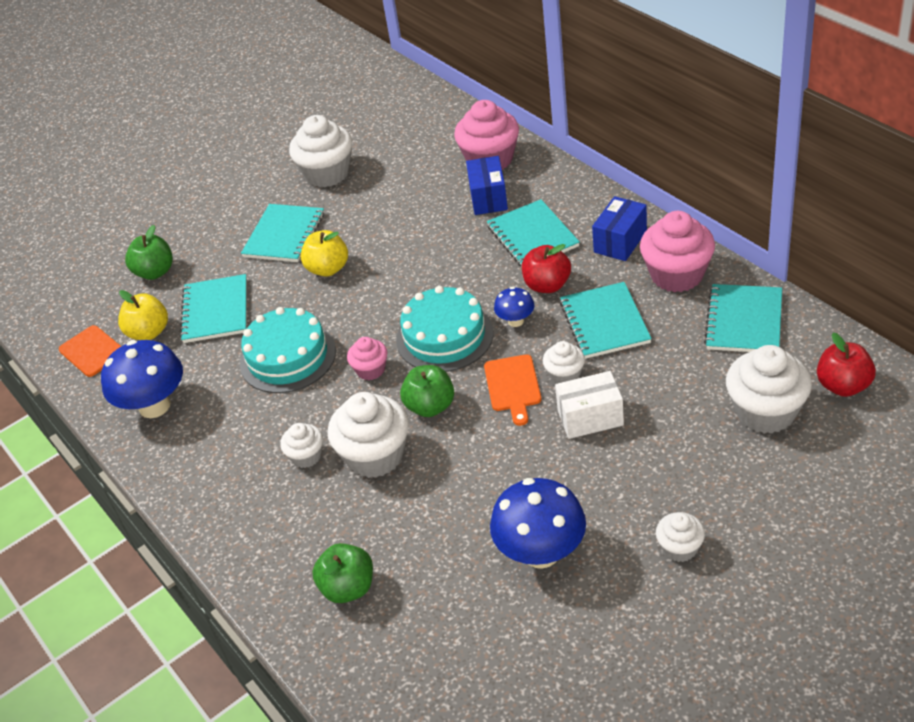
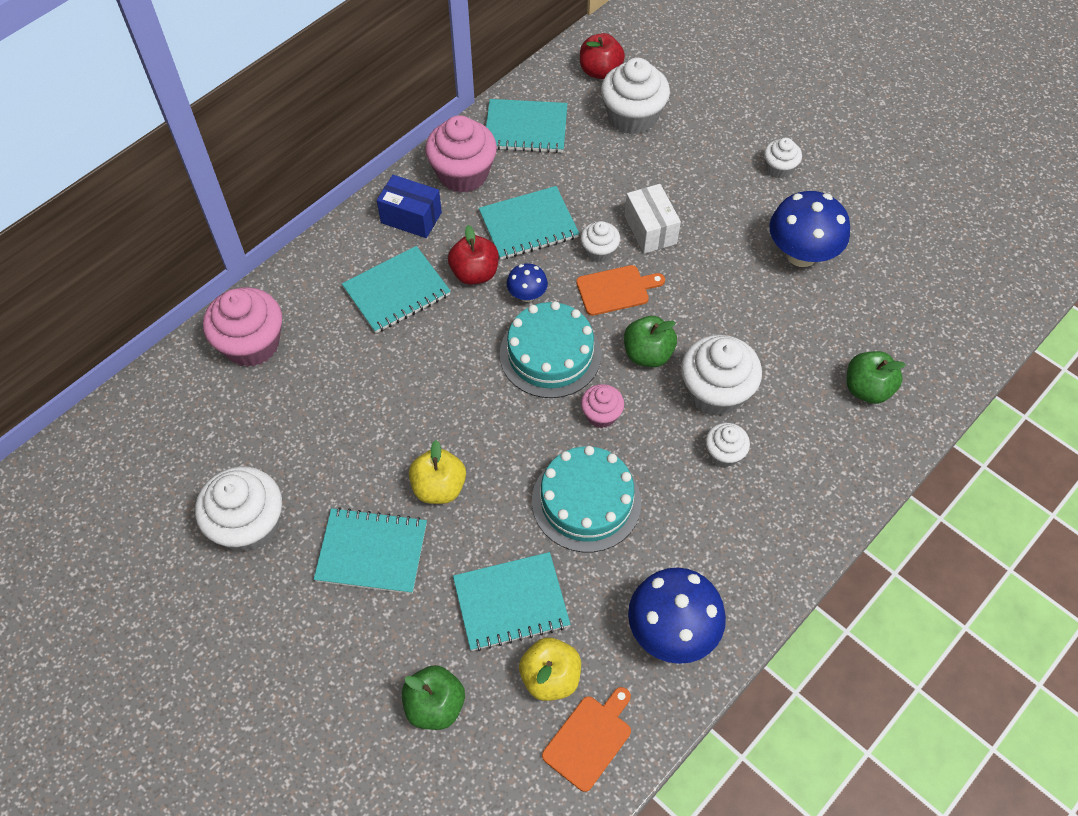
camera: 105 degrees left, 15 degrees up
blue box [466,156,508,215] -> none

